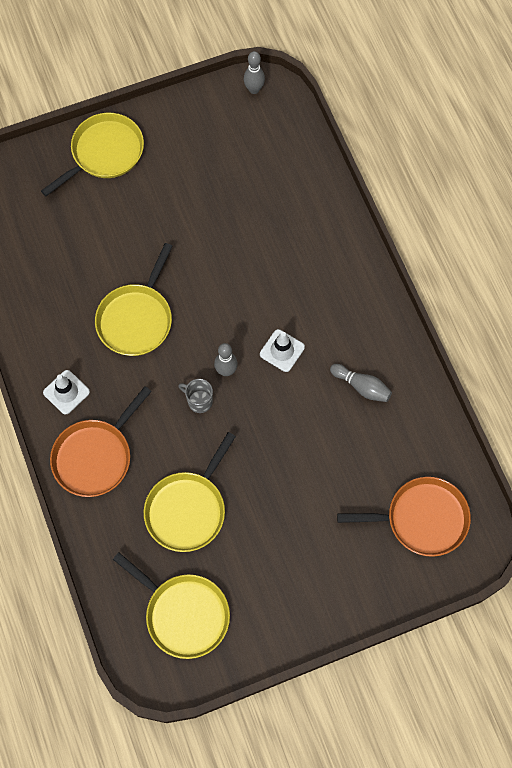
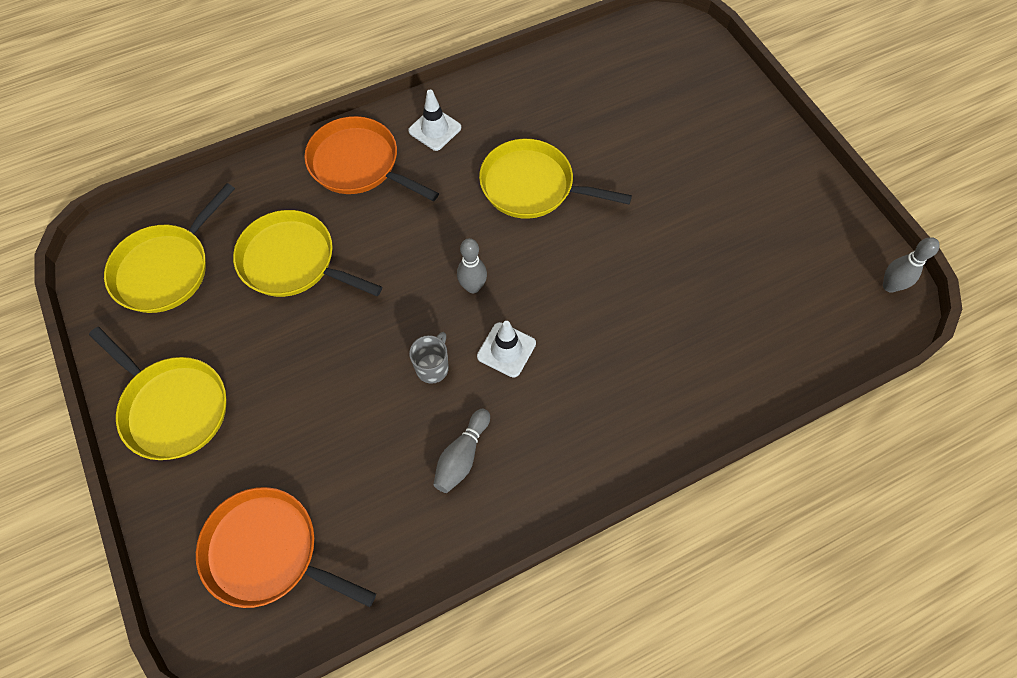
camera: 85 degrees right, 5 degrees down
yellow pan [41,113,144,196] -> yellow pan moved to [89,327,226,460]
grey mug [178,379,213,413] -> grey mug moved to [409,332,449,384]
orange pan [337,477,471,557] -> orange pan turned 120 degrees clockwise [196,487,376,608]

